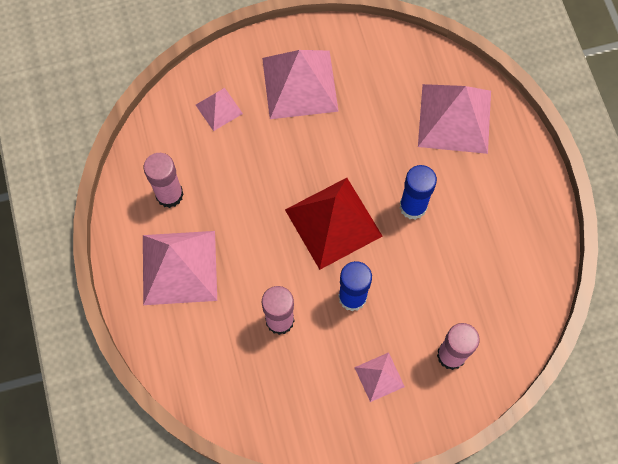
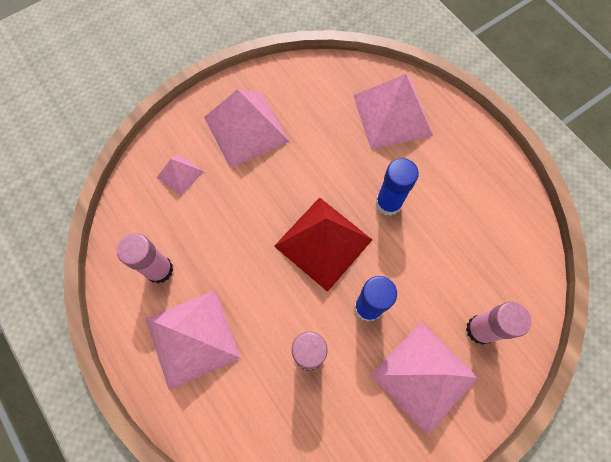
camera: 20 degrees left, 0 degrees up
pink pyramid [354,352,405,402] -> pink pyramid [370,322,478,436], size x1.99

